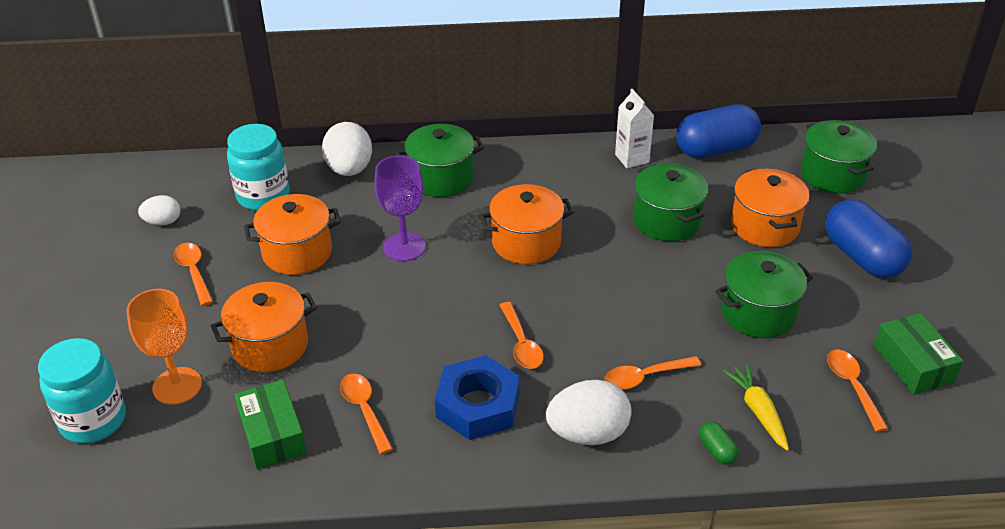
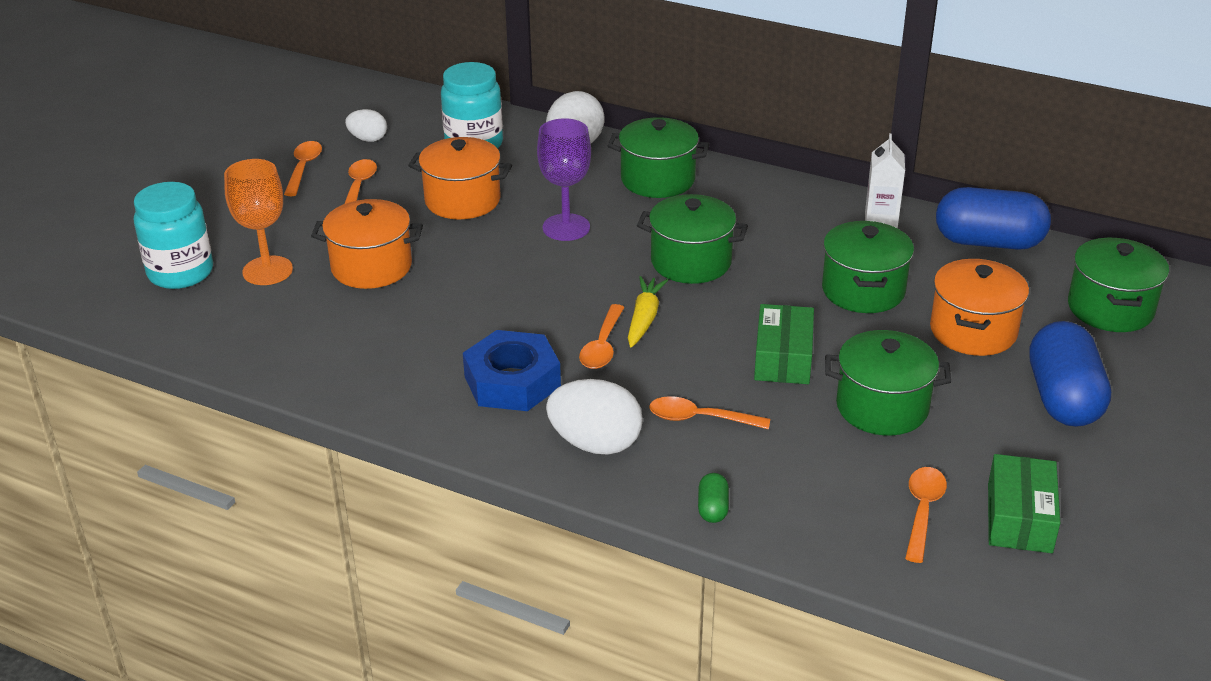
camera: 30 degrees right, 5 degrees down
green box [235,380,307,470] -> green box moved to [754,304,814,384]
orange spoon [340,373,393,454] -> orange spoon moved to [284,141,322,196]
orange pot [479,184,574,264] -> green pot [637,194,748,284]
yellow carrot [723,364,789,451] -> yellow carrot moved to [628,276,668,348]

